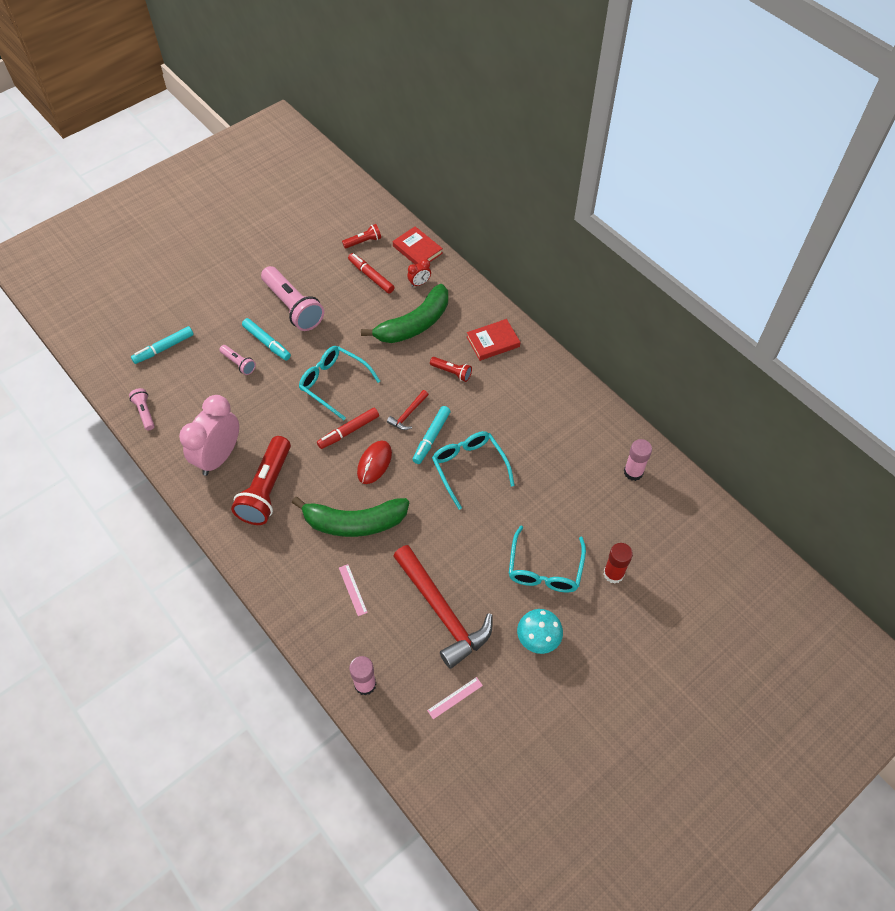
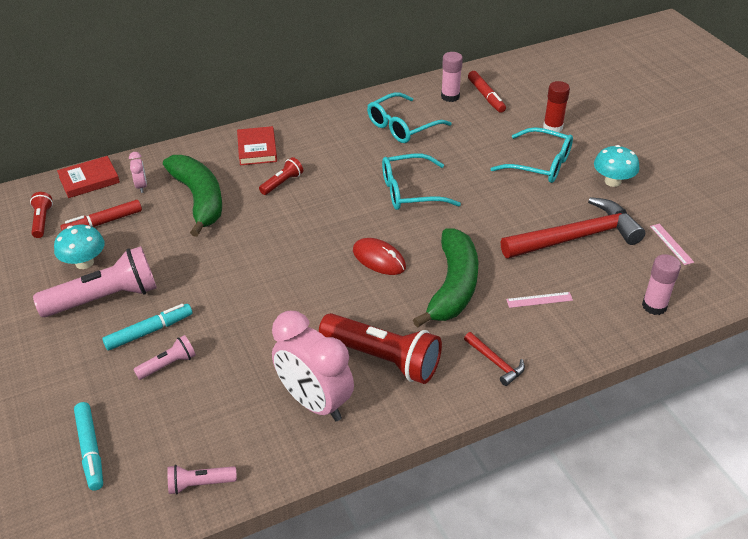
camera: 75 degrees left, 15 degrees down
turquoise glasses [299,346,380,420] -> turquoise glasses moved to [367,92,452,143]
red marker [317,408,379,449] -> red marker moved to [468,71,506,113]
red hammer [387,390,429,430] -> red hammer moved to [464,332,525,386]
red clock [407,259,431,287] -> pink clock [129,152,147,193]
turquoise marker [412,406,451,464] -> none
none -> turquoise mushroom [54,225,105,269]

